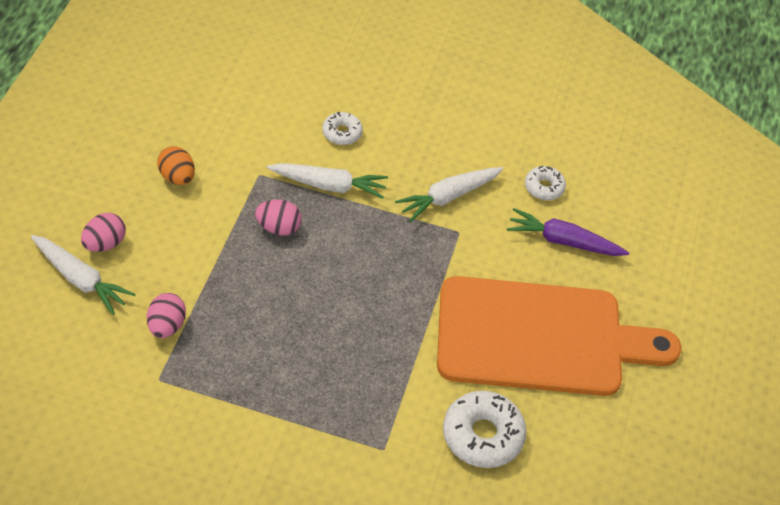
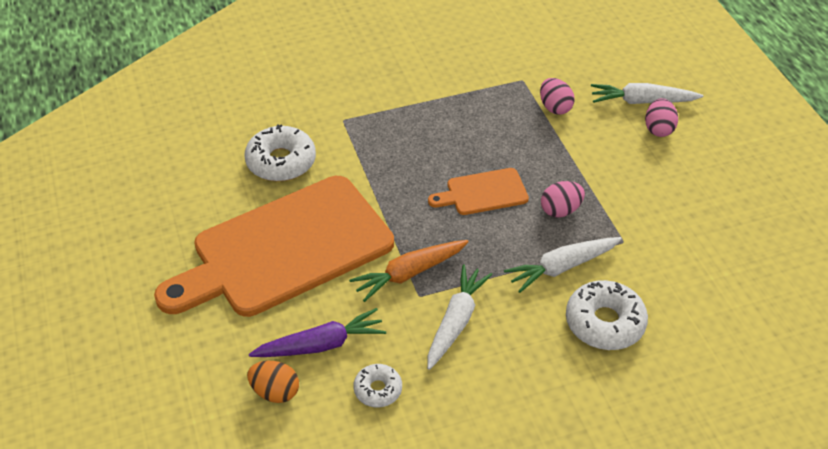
camera: 150 degrees right, 5 degrees down
orange egg [157,146,195,185] -> orange egg moved to [247,361,299,403]
white donut [322,112,363,145] -> white donut [566,280,648,350], size x1.74
none -> orange carrot [349,240,469,302]
none -> orange cutting board [428,168,529,215]

